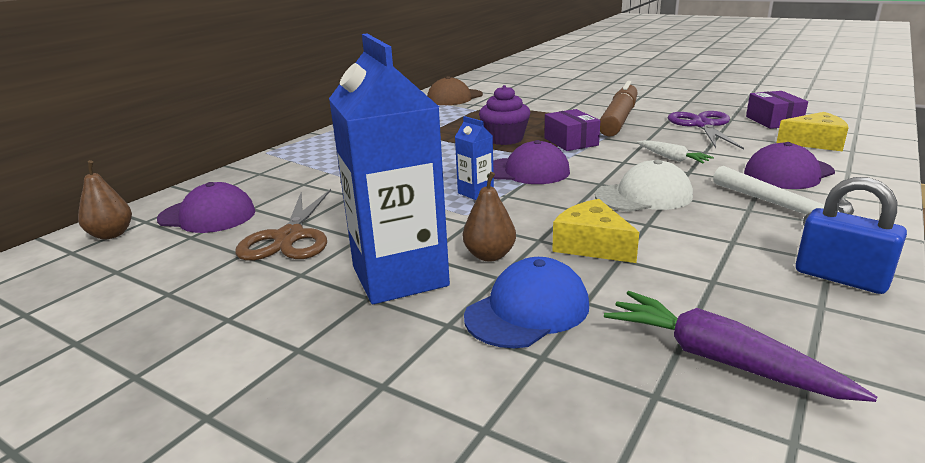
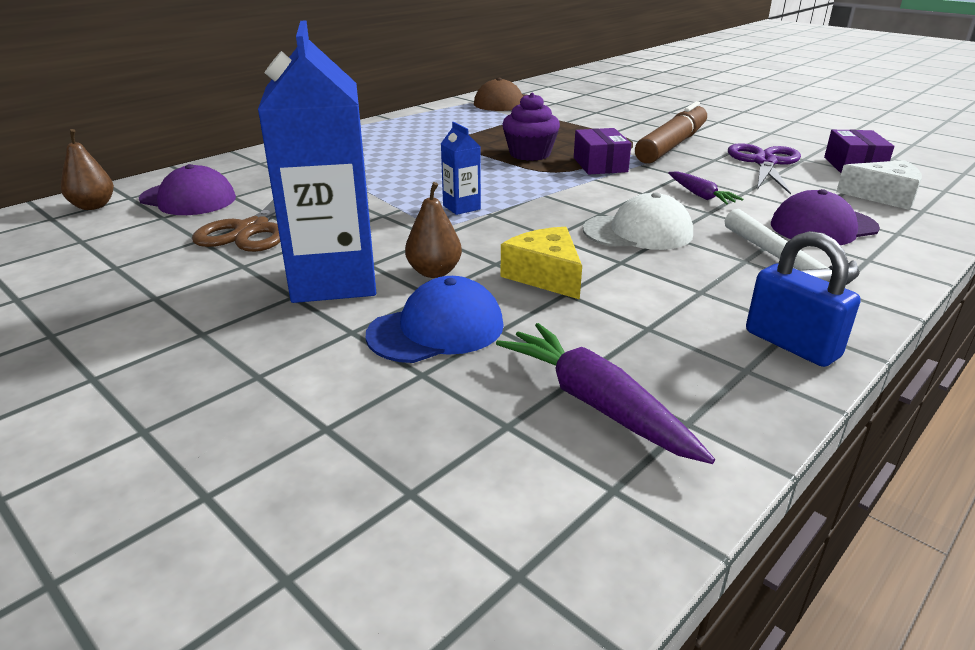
camera: 10 degrees right, 5 degrees up
purple cap [493,140,570,184] -> none
white carrot [637,140,714,163] -> purple carrot [668,171,743,205]
yellow cheese [776,112,848,151] -> white cheese [836,160,922,210]

